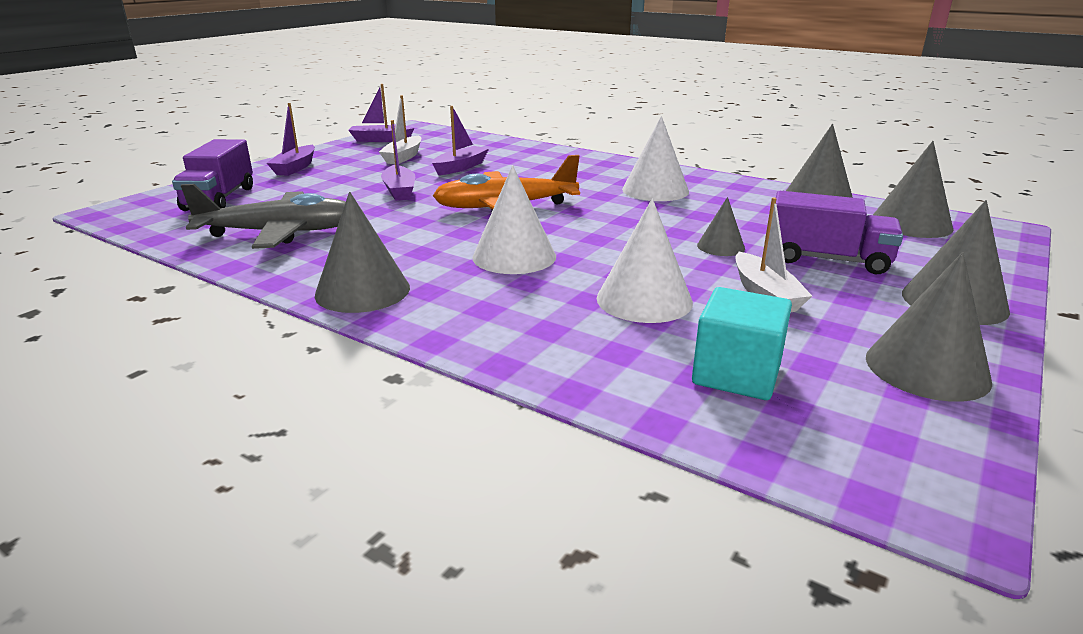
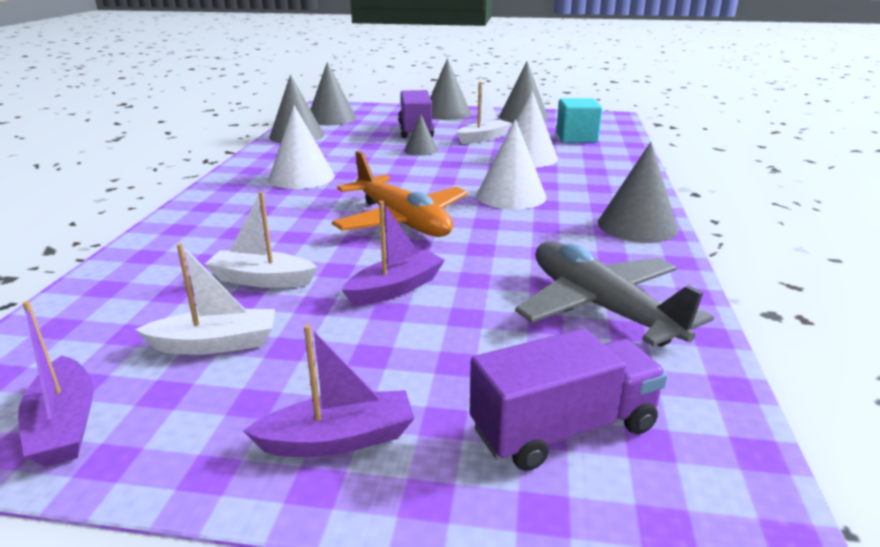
camera: 115 degrees left, 0 degrees up
purple boat [432,106,489,175] -> white boat [205,191,317,288]

